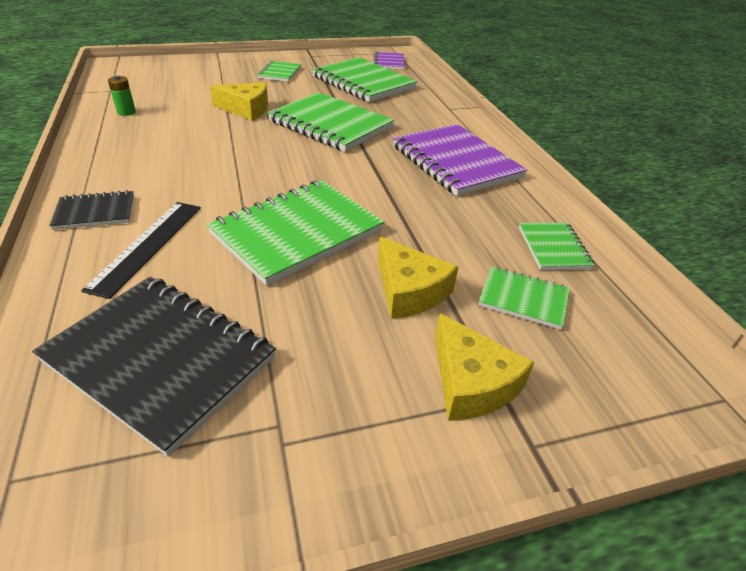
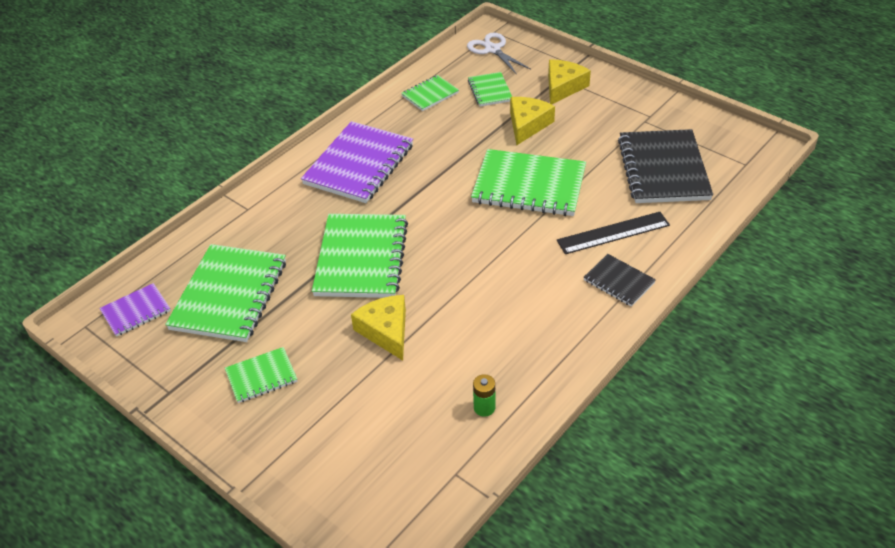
camera: 120 degrees left, 5 degrees up
none -> white scissors [467,33,530,75]

